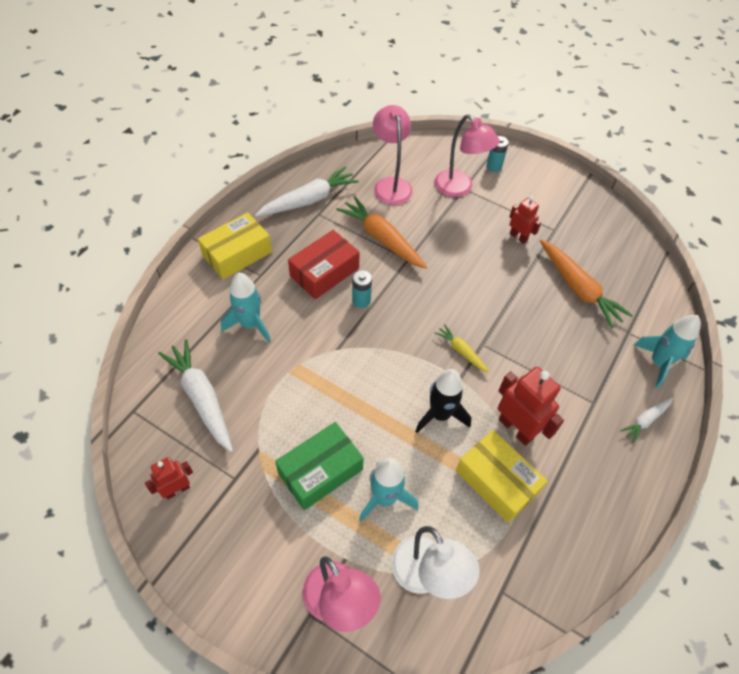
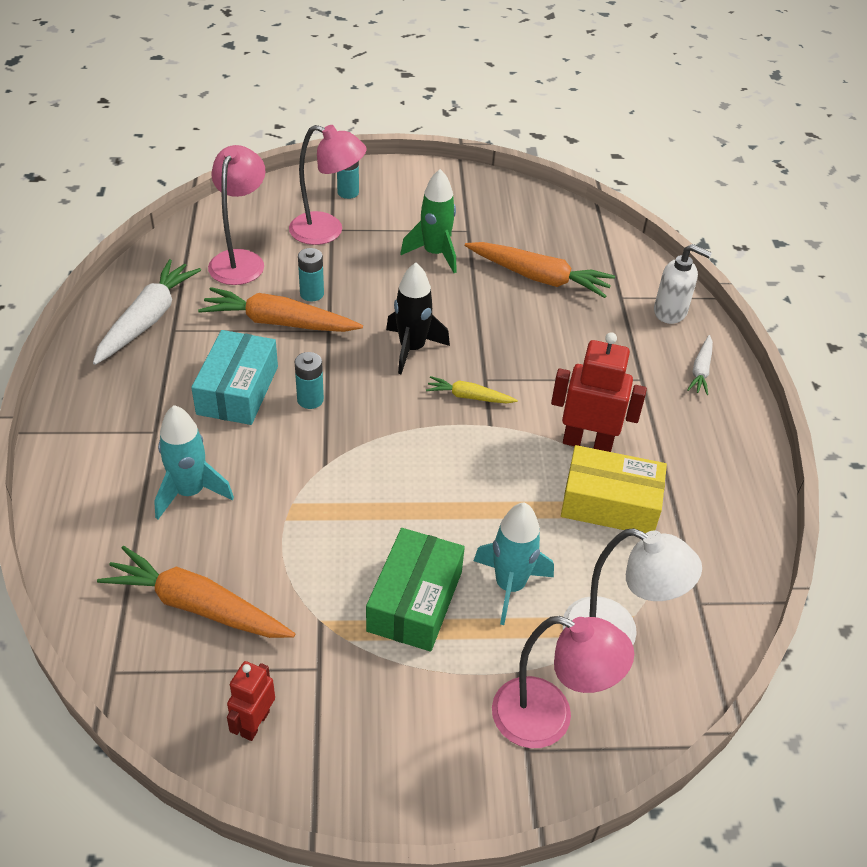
camera: 35 degrees left, 10 degrees down
white carrot [158,339,233,452] -> orange carrot [97,546,295,638]
yellow box [198,212,272,280] -> none
red box [288,230,360,299] -> turquoise box [191,330,278,425]
pink lamp [373,105,413,205] -> pink lamp turned 60 degrees clockwise [208,145,265,285]
black rocket [415,369,471,433] -> black rocket moved to [386,263,450,374]
red robot [509,196,541,244] -> green rocket [400,169,457,273]
turquoise rocket [634,315,701,388] -> white soap dispenser [654,244,712,324]
none -> turquoise battery [298,248,324,301]

